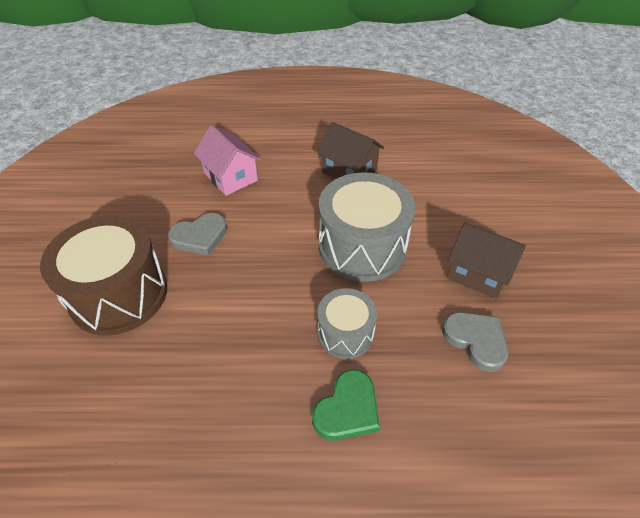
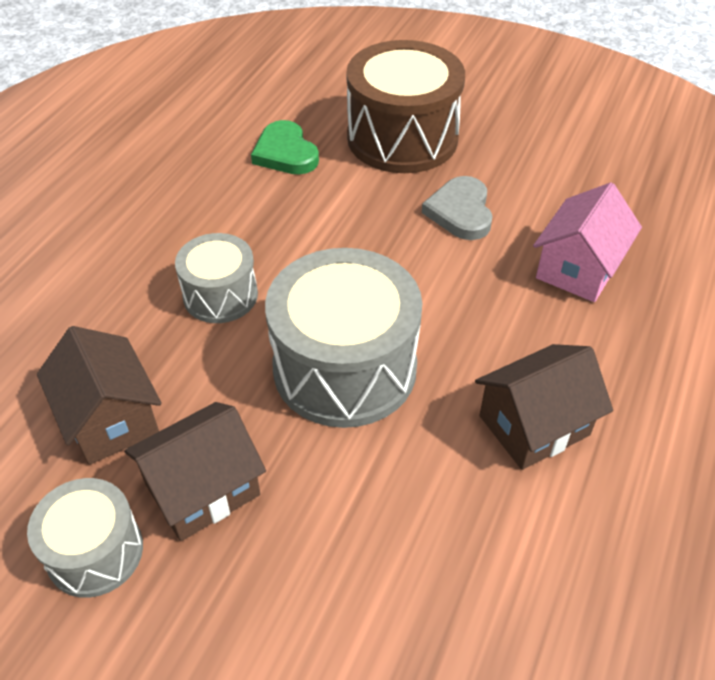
camera: 115 degrees right, 0 degrees up
pink house [194,125,261,196] -> pink house turned 45 degrees counterclockwise [533,182,642,302]
green heart [312,369,380,440] -> green heart moved to [251,120,319,175]
grey heart [442,312,508,372] -> brown house [37,326,162,465]
none -> grey drum [27,478,143,598]

